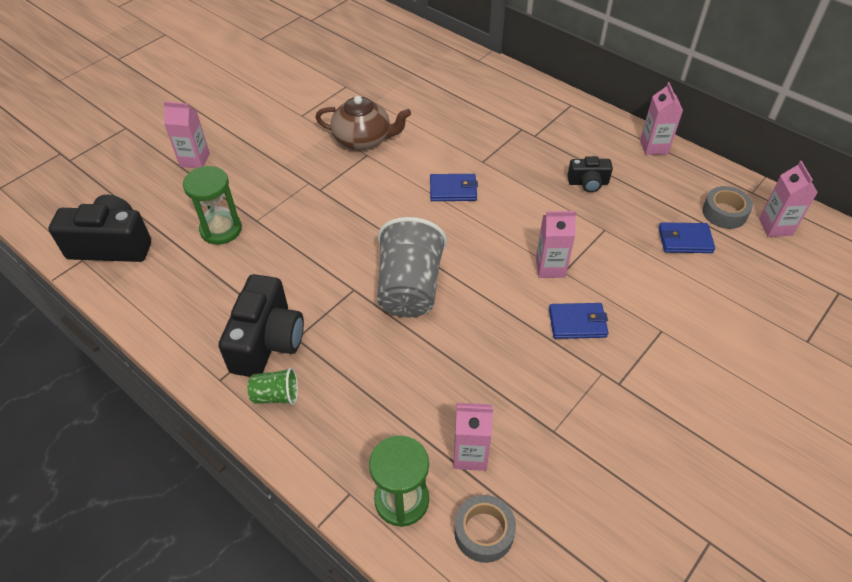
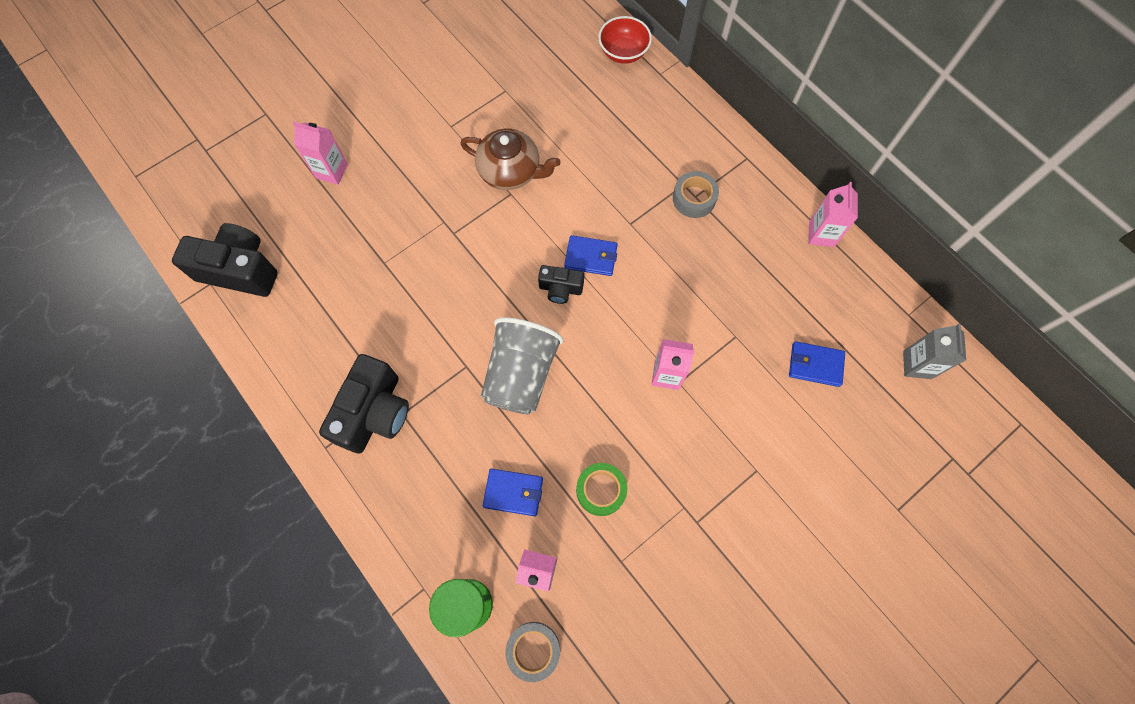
camera: 10 degrees right, 20 degrees up
green hourglass [183,166,242,245] -> none
green cup [248,367,298,405] -> none
blue wallet [549,303,608,339] -> blue wallet moved to [483,469,543,516]
black camera [567,156,613,192] -> black camera moved to [538,265,584,304]
grey tape [702,186,753,229] -> grey tape moved to [673,171,719,218]
pink carton [759,161,818,237] -> grey carton [903,324,966,379]
none -> green tape [576,463,627,516]
none -> red bowl [598,16,652,64]

